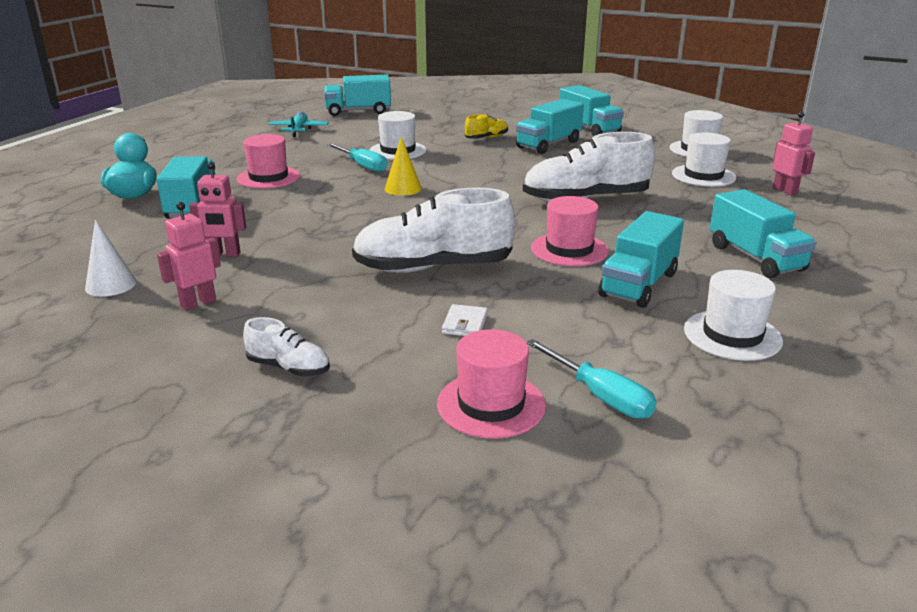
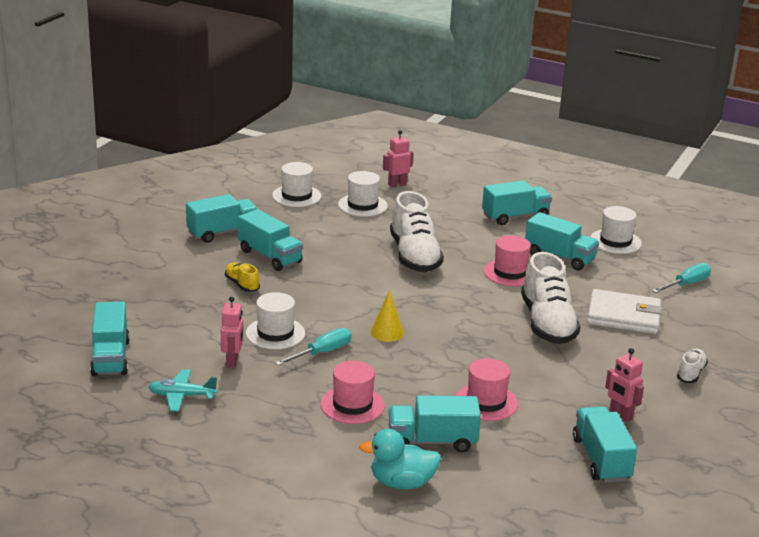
camera: 90 degrees left, 0 degrees up
white cone [85,220,137,297] -> turquoise truck [573,406,637,483]
pink robot [189,162,246,257] -> pink robot moved to [221,296,243,368]
pink hat [437,329,546,439] -> pink hat moved to [455,358,518,421]
white wallet [442,304,488,336] -> white wallet [587,289,663,334], size x2.33

